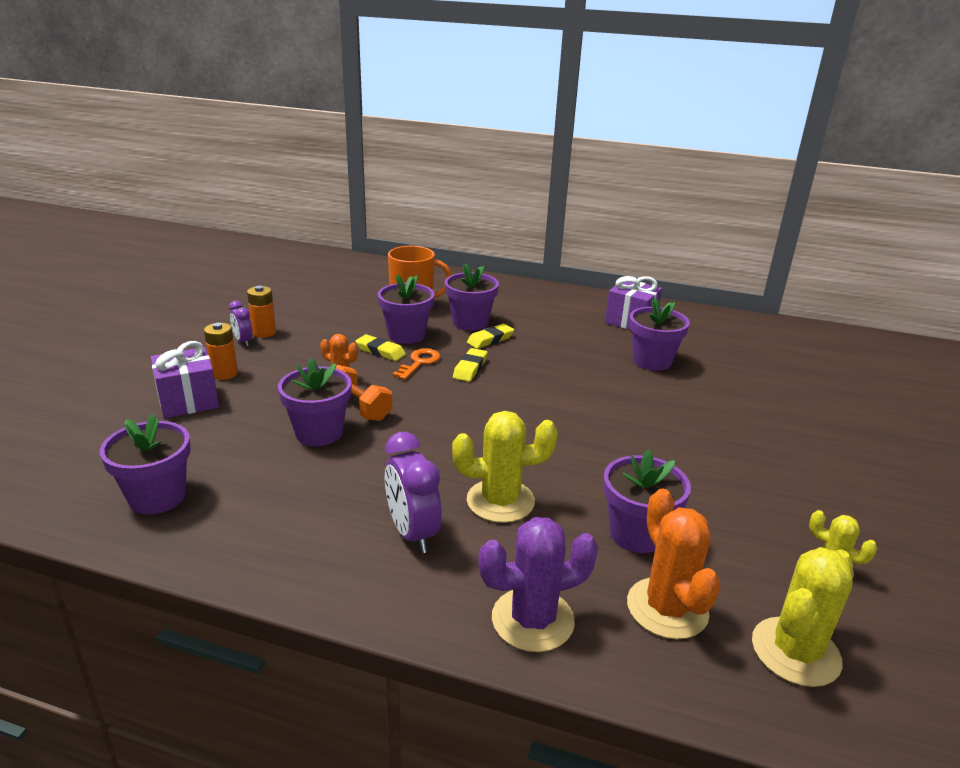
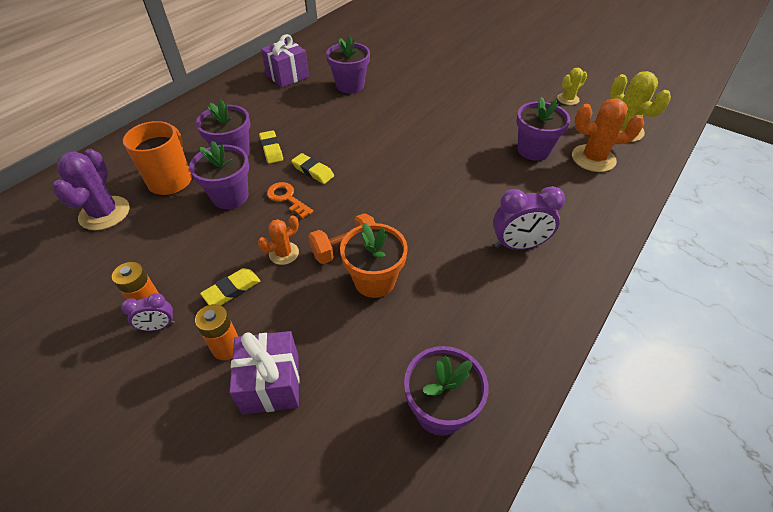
camera: 70 degrees left, 20 degrees up
purple flower pot [278,358,352,446] -> orange flower pot [340,222,408,298]
yellow eraser [355,334,406,361] -> yellow eraser moved to [200,268,260,305]
yellow cactus [452,411,558,523] -> none
purple cactus [478,517,598,652] -> purple cactus moved to [53,149,130,230]

